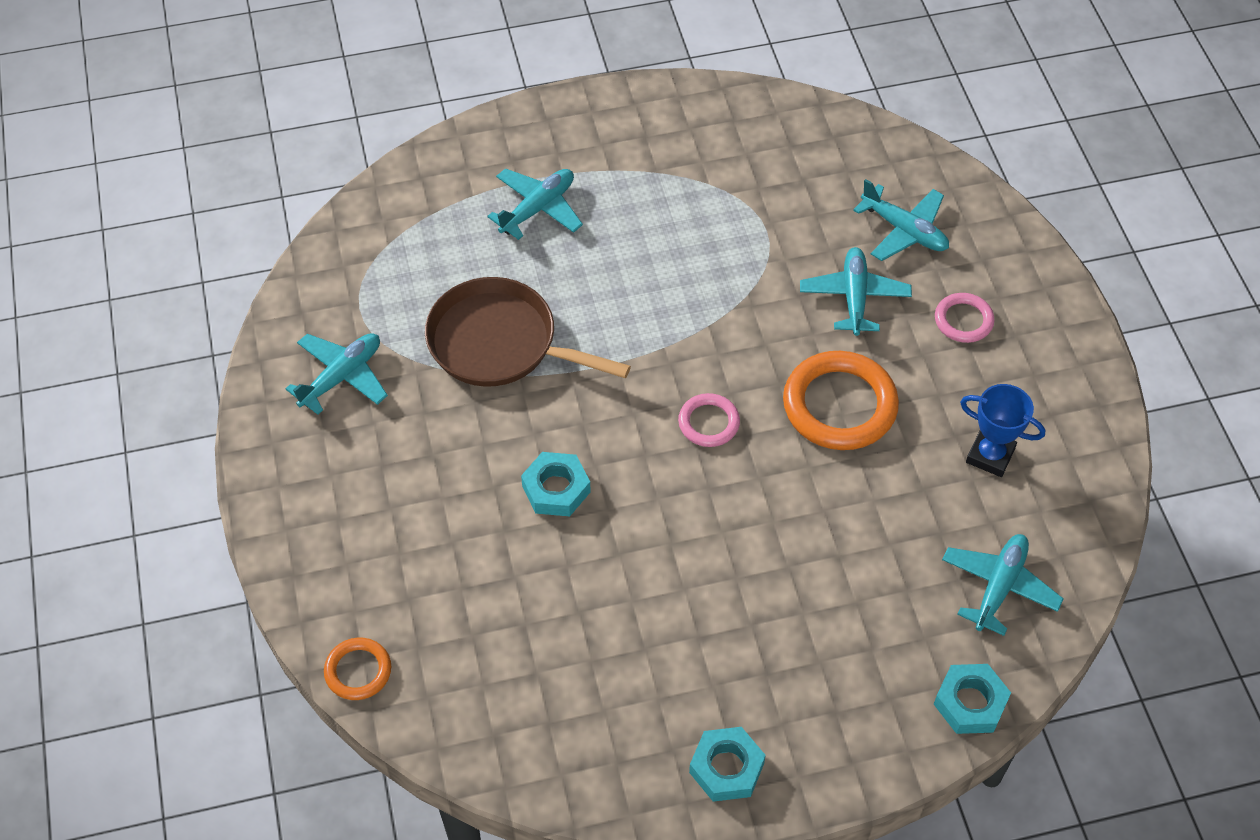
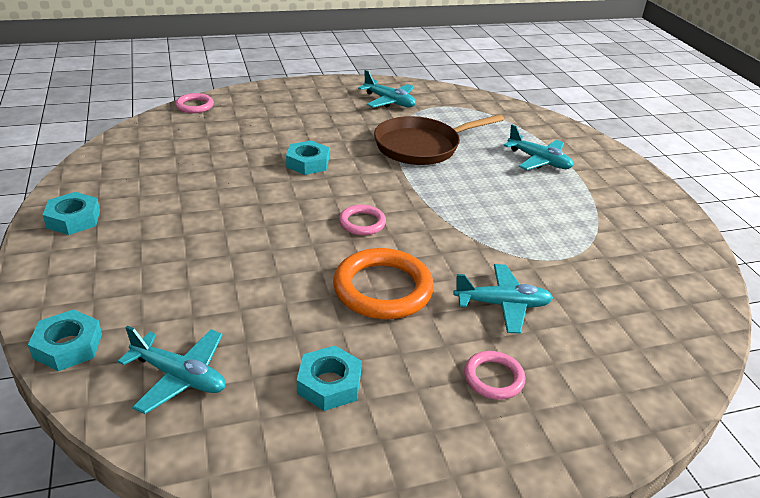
camera: 85 degrees right, 20 degrees down
orange ring [324,638,391,700] -> pink ring [175,93,214,113]
brown pan [425,277,631,387] -> brown pan turned 135 degrees counterclockwise [374,114,504,165]
turquoise plane [853,179,949,261] -> none
blue trophy [960,384,1045,477] -> turquoise nut [297,346,362,411]

